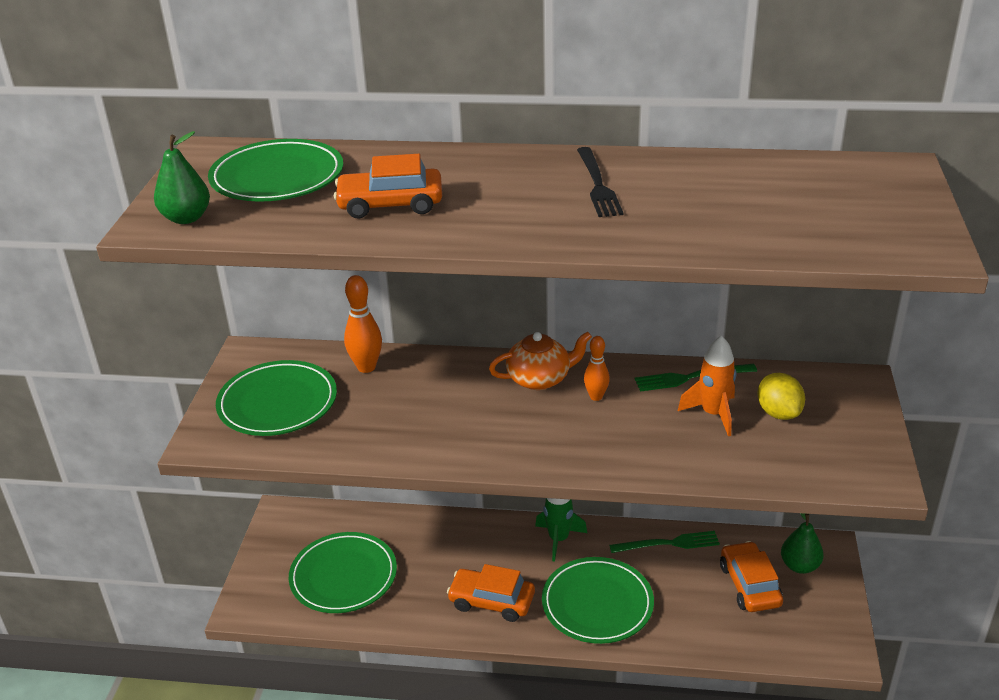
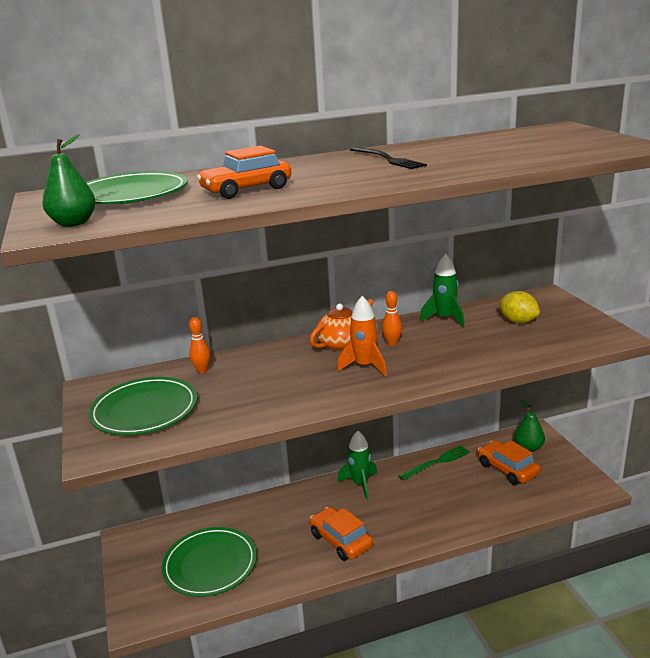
camera: 25 degrees left, 10 degrees down
orange bowling pin [344,275,382,373] -> orange bowling pin [189,317,210,373], size x0.66
orange car [447,564,535,622] -> orange car turned 60 degrees clockwise [309,507,373,561]
green plate [542,557,654,644] -> none
green fork [635,364,757,392] -> green rocket [420,254,464,327]
orange rocket [678,335,736,436] -> orange rocket moved to [337,296,387,376]

